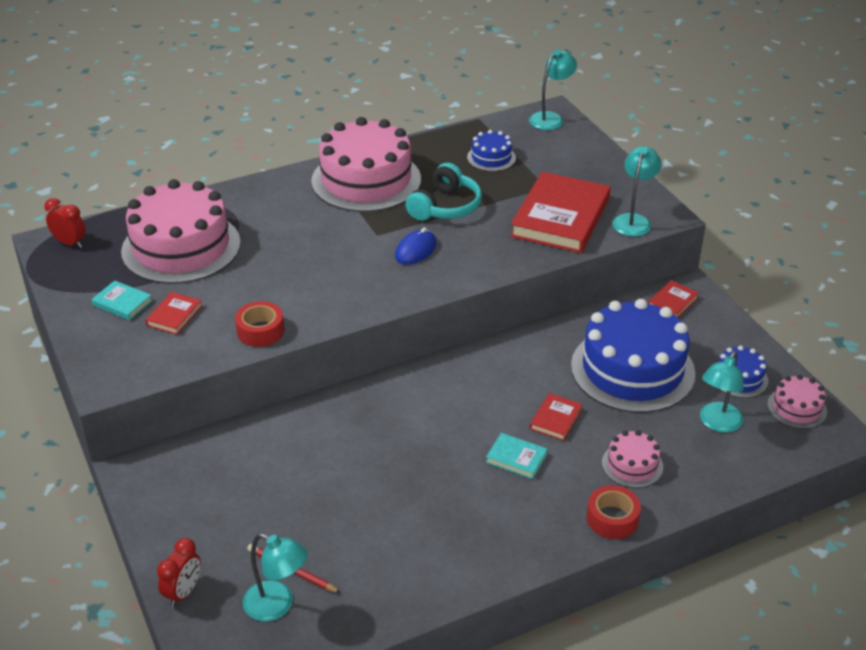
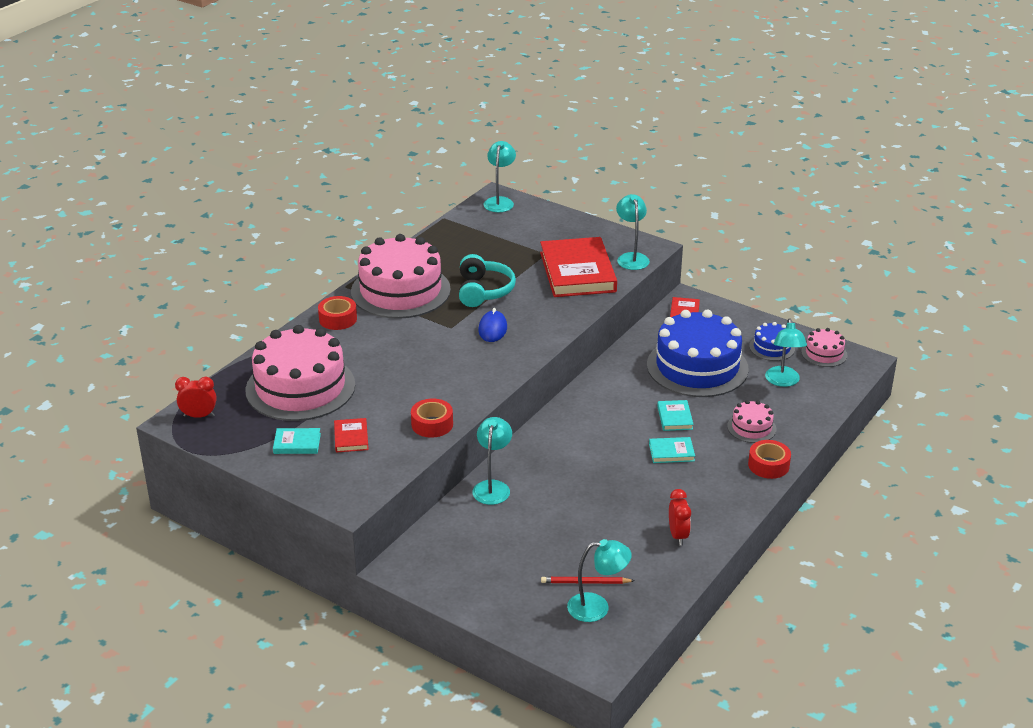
camera: 30 degrees left, 5 degrees down
red clock [157,538,201,607] -> red clock moved to [669,489,691,546]
blue cake [467,130,516,171] -> none
red book [530,393,582,441] -> turquoise book [657,400,694,431]
none -> red tape [318,296,357,330]
none -> turquoise lamp [472,417,512,505]

